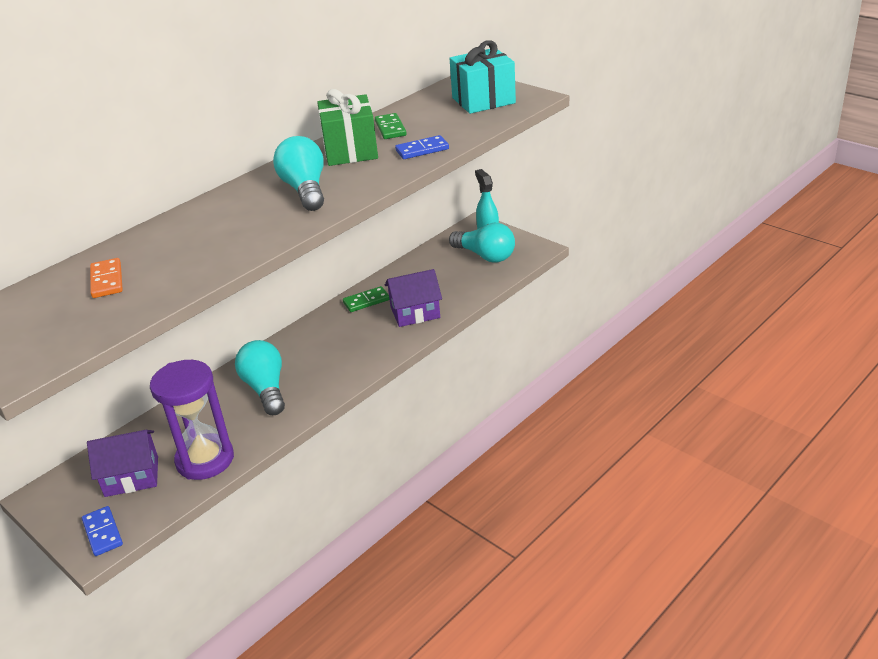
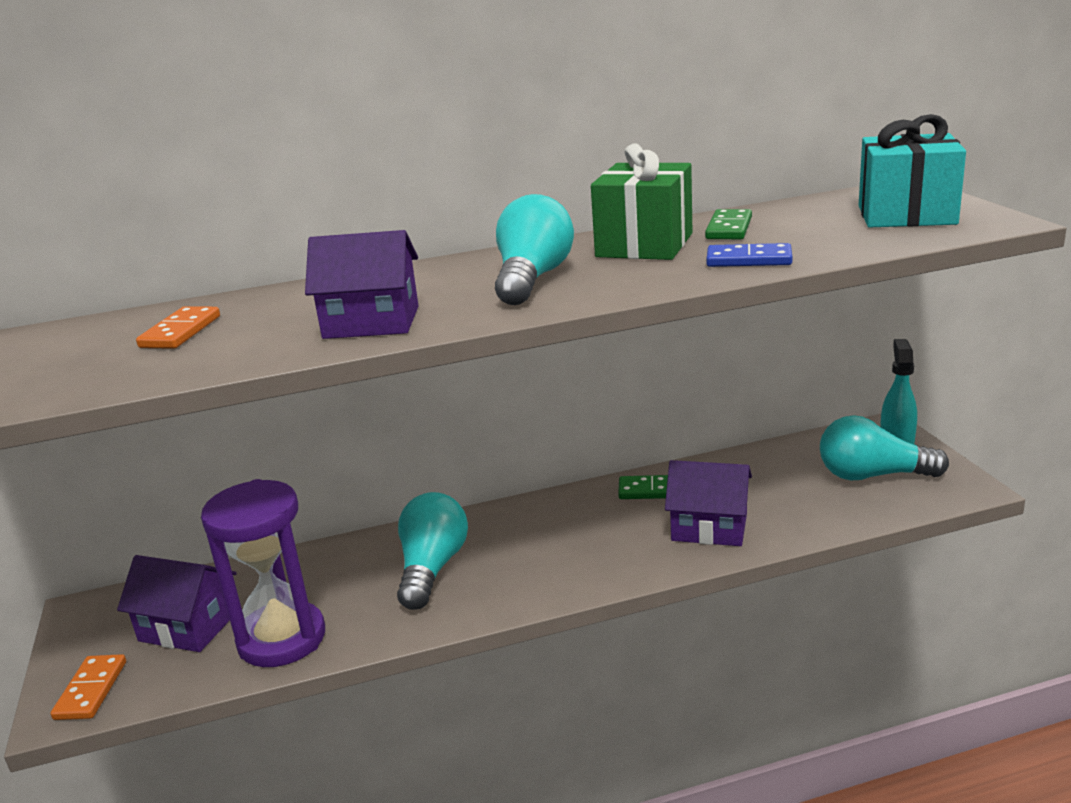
camera: 30 degrees right, 10 degrees down
blue domino [82,506,123,556] -> orange domino [51,654,126,720]
turquoise light bulb [449,223,515,263] -> turquoise light bulb turned 120 degrees clockwise [820,415,949,480]
none -> purple house [305,230,419,339]

